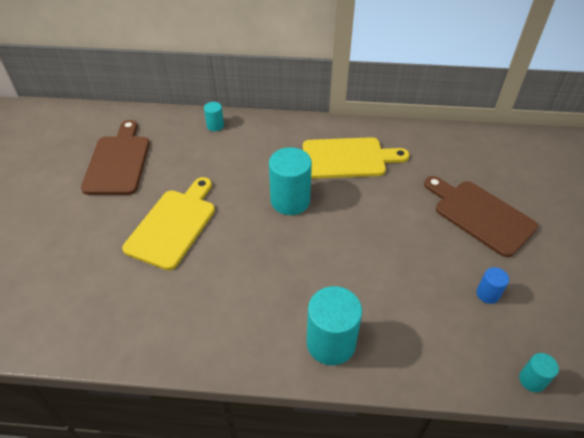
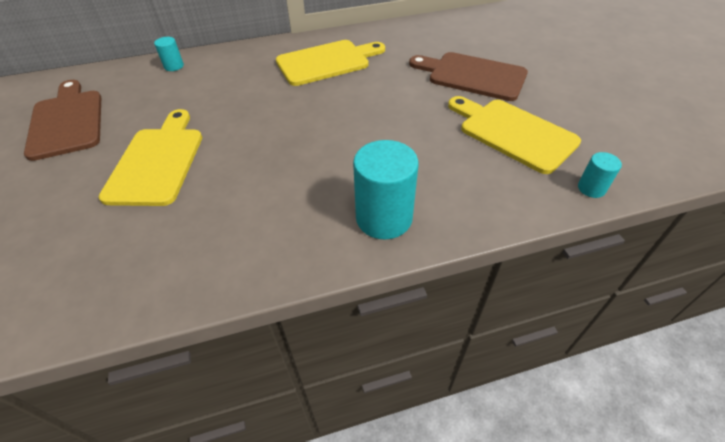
camera: 20 degrees left, 0 degrees up
turquoise cylinder [269,147,312,215] -> none
blue cylinder [476,267,509,304] -> yellow cutting board [448,96,581,174]

